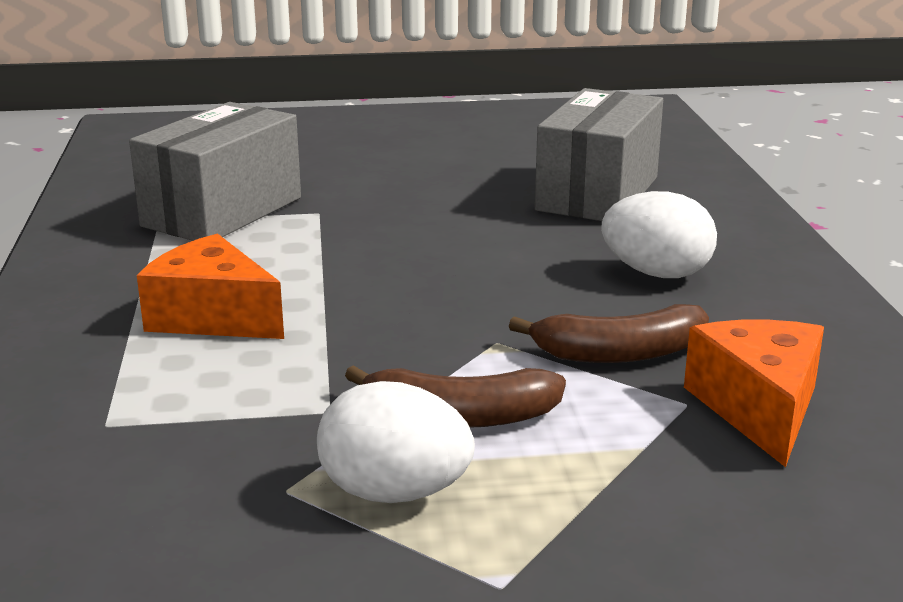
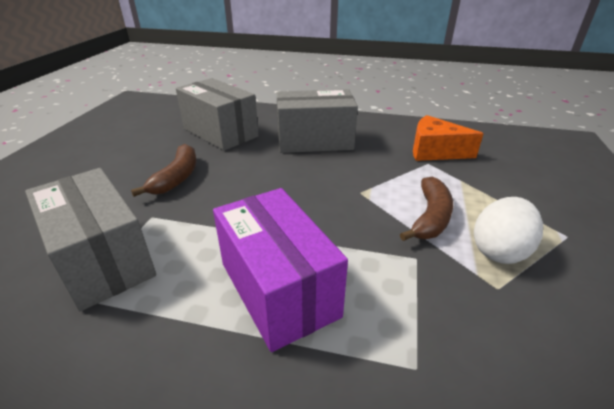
camera: 70 degrees left, 10 degrees up
orange cheese [137,234,284,339] -> purple box [213,188,348,352]
brown banana [509,304,709,363] -> brown banana moved to [131,144,197,197]
white egg [601,191,717,278] -> grey box [277,89,358,153]

